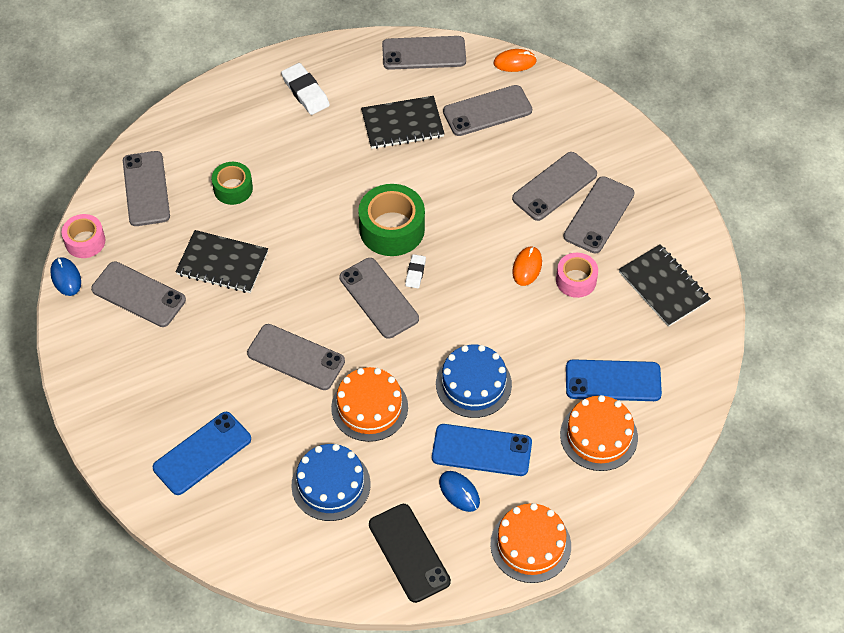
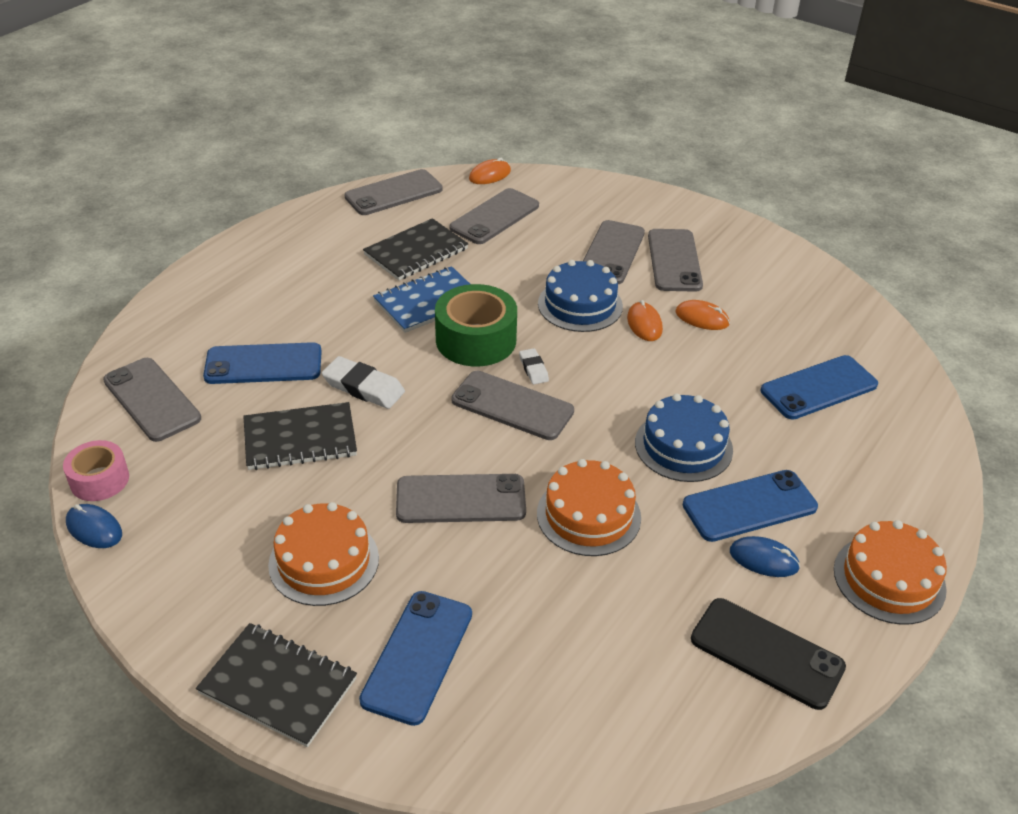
camera: 30 degrees left, 15 degrees down
grey phone [91,261,186,327] -> none
green tape [212,162,253,205] -> blue phone [203,342,322,384]
white eraser [281,63,330,115] -> white eraser moved to [322,356,405,409]
blue cake [291,444,371,521] -> blue cake moved to [538,260,623,332]
pink tape [556,253,598,298] -> orange mouse [675,300,730,330]
orange cake [560,395,638,471] -> orange cake moved to [268,502,379,606]
black notebook [619,244,711,327] -> black notebook moved to [196,623,357,747]
none -> blue notebook [373,266,470,333]

